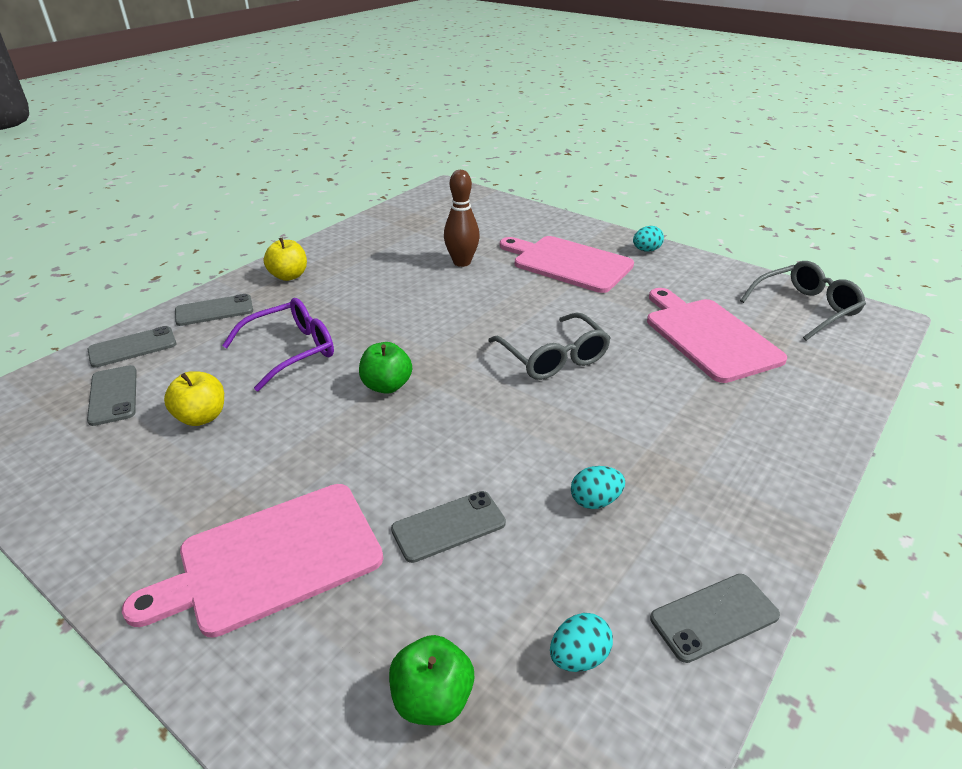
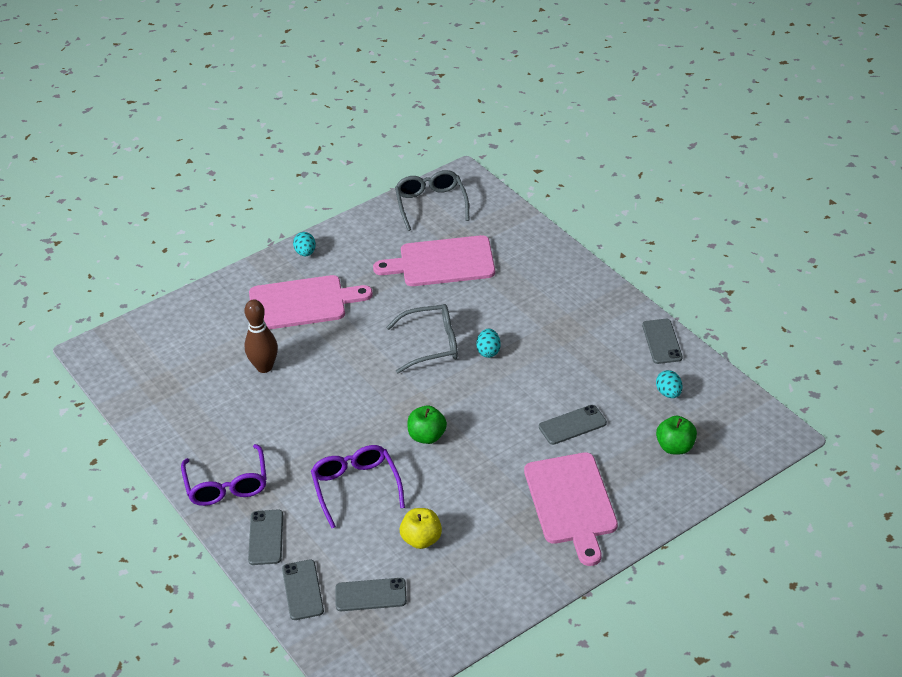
camera: 70 degrees left, 5 degrees up
yellow apple [264,237,307,281] -> purple glasses [181,444,267,506]
grey phone [391,491,506,563] -> grey phone turned 75 degrees clockwise [539,405,607,445]
pink cutting board [500,236,634,293] -> pink cutting board turned 150 degrees counterclockwise [249,275,373,329]
turquoise egg [571,466,625,509] -> turquoise egg moved to [477,329,500,358]

